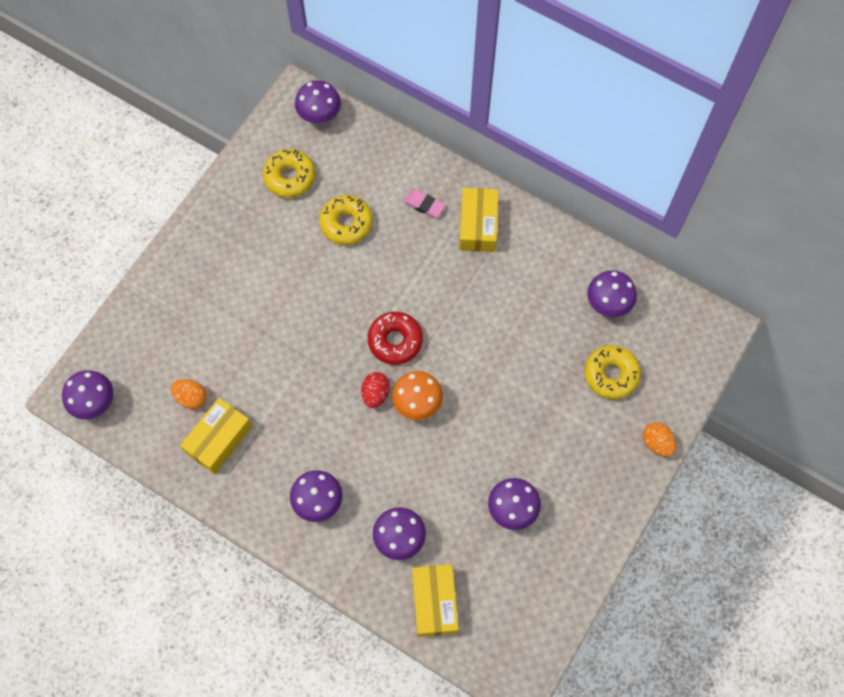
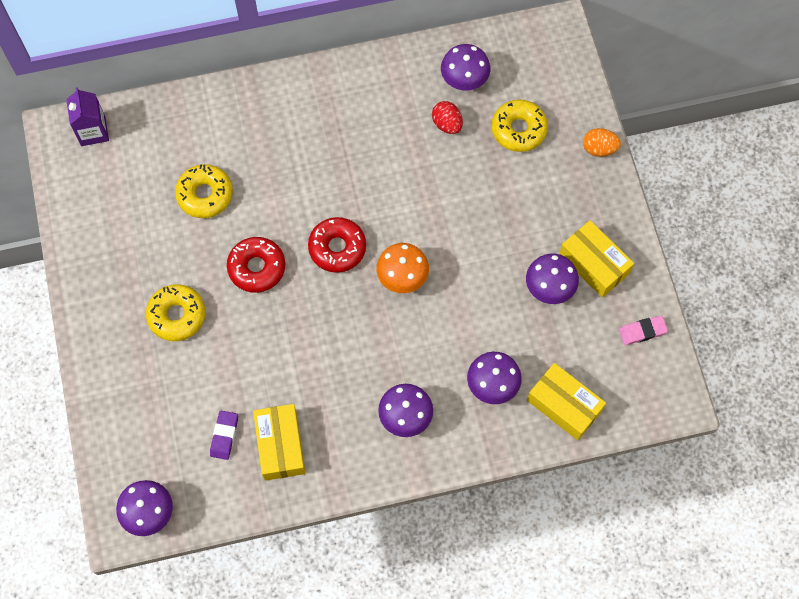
camera: 45 degrees left, 0 degrees up
orange egg [171,379,207,409] -> purple eraser [210,411,238,460]
yellow donut [263,149,315,198] -> yellow donut moved to [146,284,205,341]
purple mushroom [295,80,341,123] -> purple carton [66,87,109,146]
red egg [361,372,390,408] -> red egg moved to [432,101,463,134]
pink eraser [404,189,446,218] -> pink eraser moved to [619,315,668,345]
yellow box [459,188,499,252] -> yellow box moved to [559,220,634,297]
none -> red donut [227,237,285,293]

